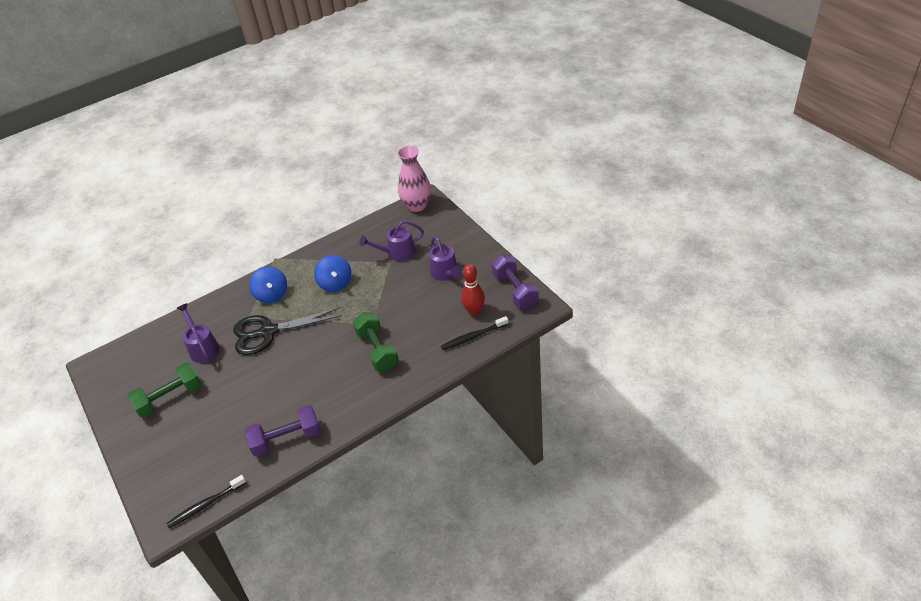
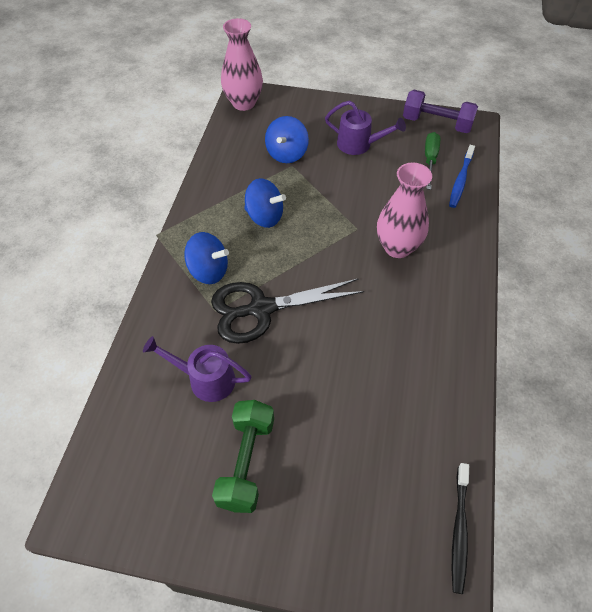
camera: 50 degrees left, 10 degrees up
black scissors [233,307,342,355] -> black scissors turned 45 degrees clockwise [211,279,364,344]
purple dumbbell [245,405,320,457] -> none
green dumbbell [353,312,399,371] -> pink vase [377,163,432,258]
purple watering can [360,220,424,261] -> blue spinning top [265,116,309,163]
black toothbrush [441,316,509,350] -> blue toothbrush [449,145,475,208]
red bowling pin [461,264,485,316] -> green screwdriver [425,132,440,190]

